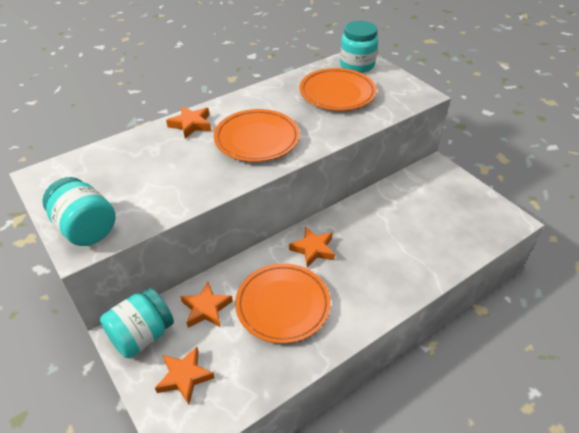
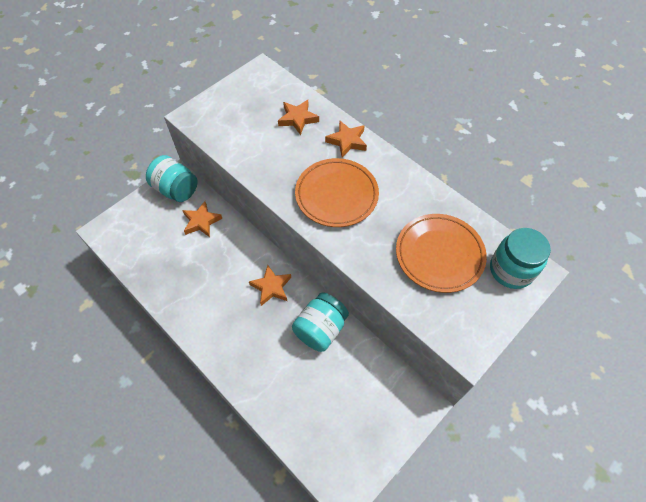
camera: 80 degrees right, 15 degrees up
turquoise jar [42,177,116,246] -> turquoise jar moved to [292,292,349,352]
orange star [155,347,215,405] -> orange star moved to [278,100,319,135]
orange plate [235,263,331,344] -> none

